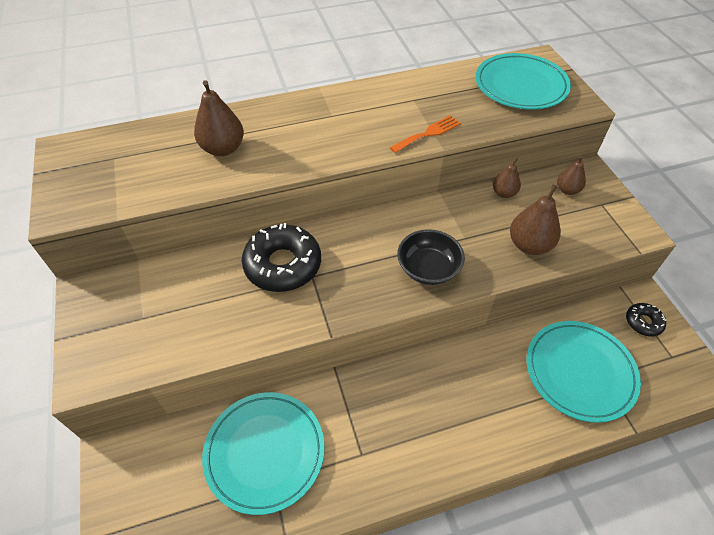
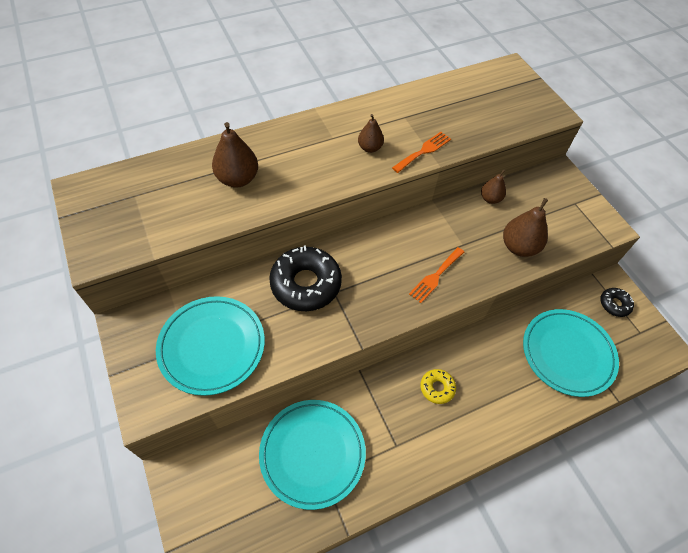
camera: 10 degrees left, 5 degrees up
black bowl [397,229,465,285] -> orange fork [409,247,464,303]
turquoise plate [475,53,571,110] -> turquoise plate moved to [156,296,265,396]
brown pear [557,156,586,195] -> brown pear moved to [358,114,384,153]
none -> yellow donut [420,369,456,404]

